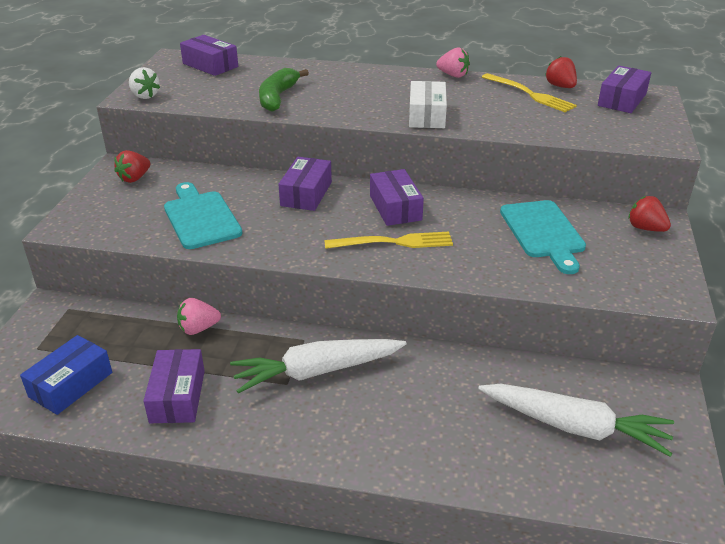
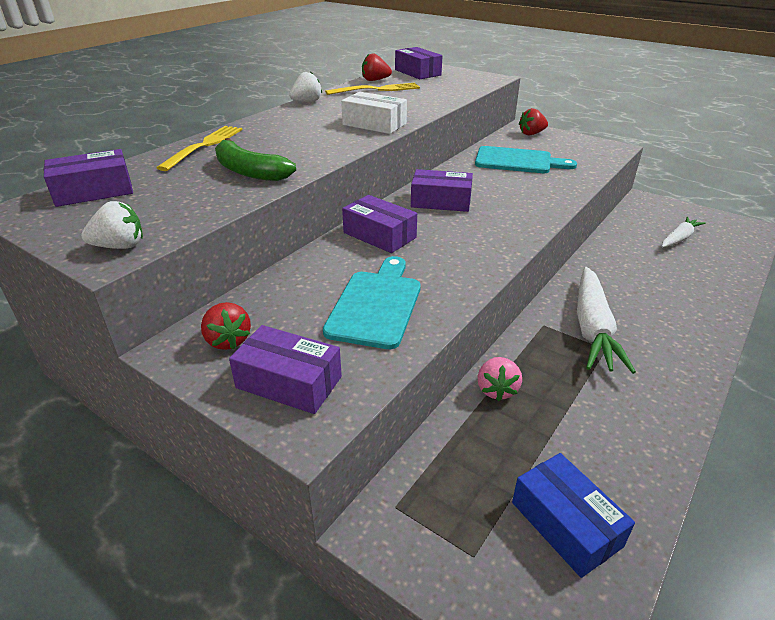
camera: 65 degrees left, 0 degrees up
purple box [144,349,205,423] -> purple box moved to [229,325,342,414]
turquoise cutting board [164,182,243,249] -> turquoise cutting board turned 105 degrees clockwise [323,256,421,349]
yellow fork [324,232,453,249] -> yellow fork moved to [156,126,242,171]
pink strawberry [436,47,470,78] -> white strawberry [289,72,322,102]
white carrot [478,384,674,457] -> white carrot [662,217,706,247], size x0.58

